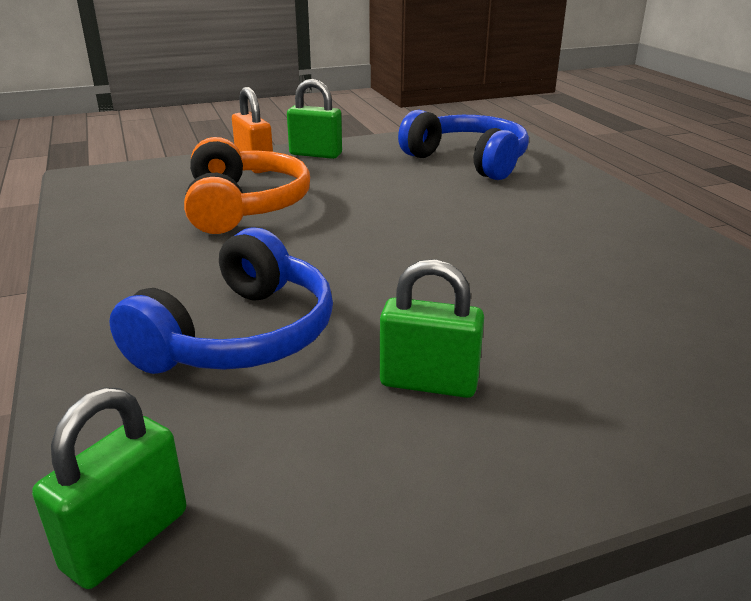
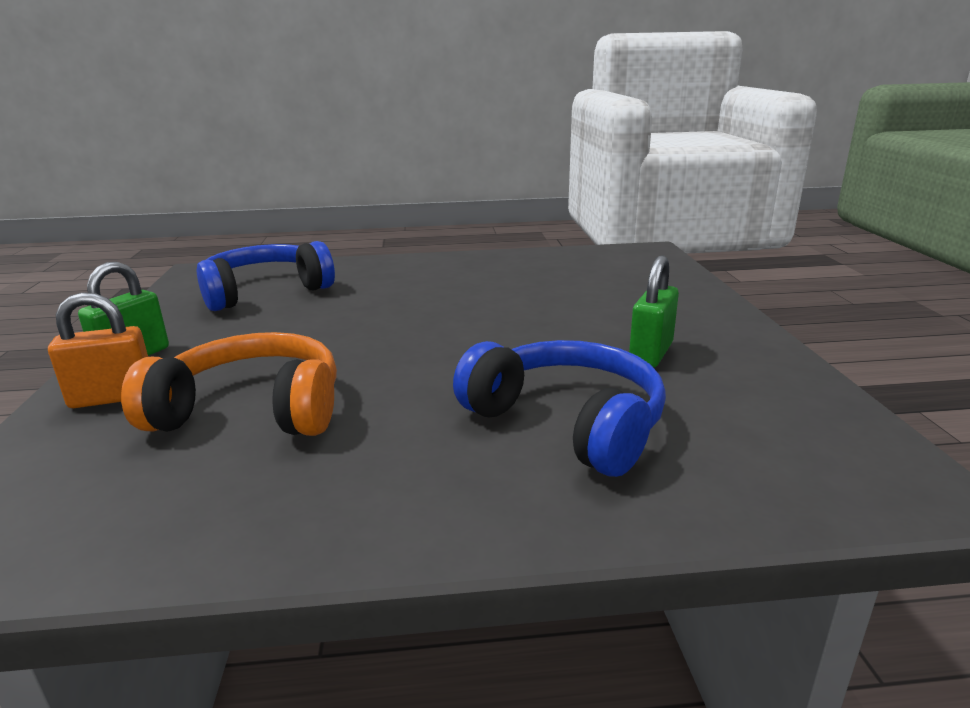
camera: 75 degrees left, 5 degrees down
green padlock [32,388,186,589] -> none

